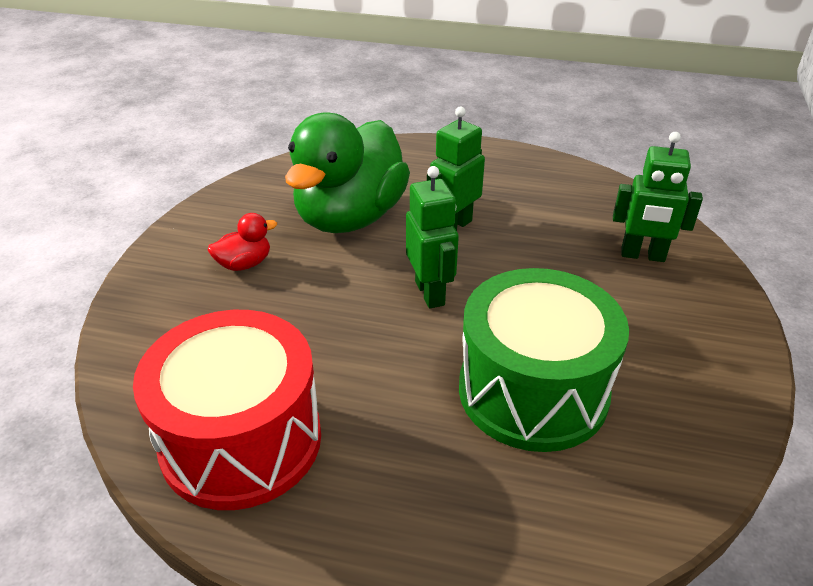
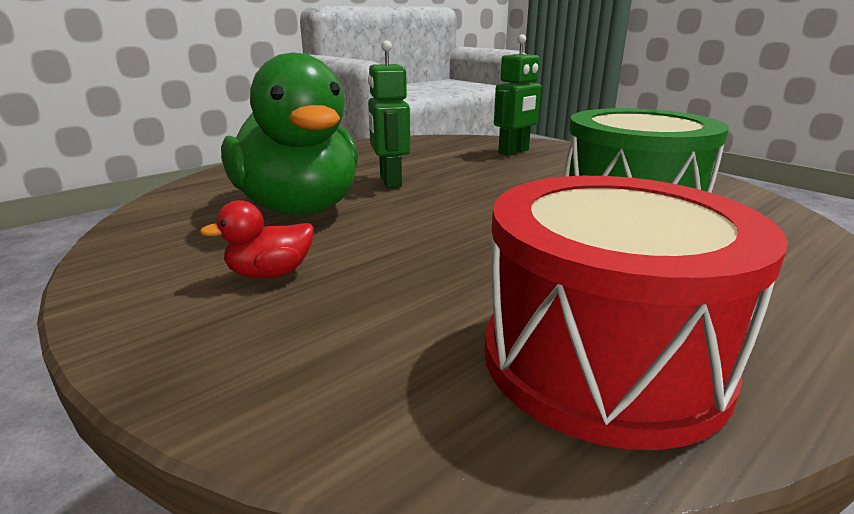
camera: 55 degrees left, 15 degrees down
red duck [208,213,277,271] -> red duck turned 120 degrees counterclockwise [200,200,314,279]
green robot [406,166,459,308] -> none

